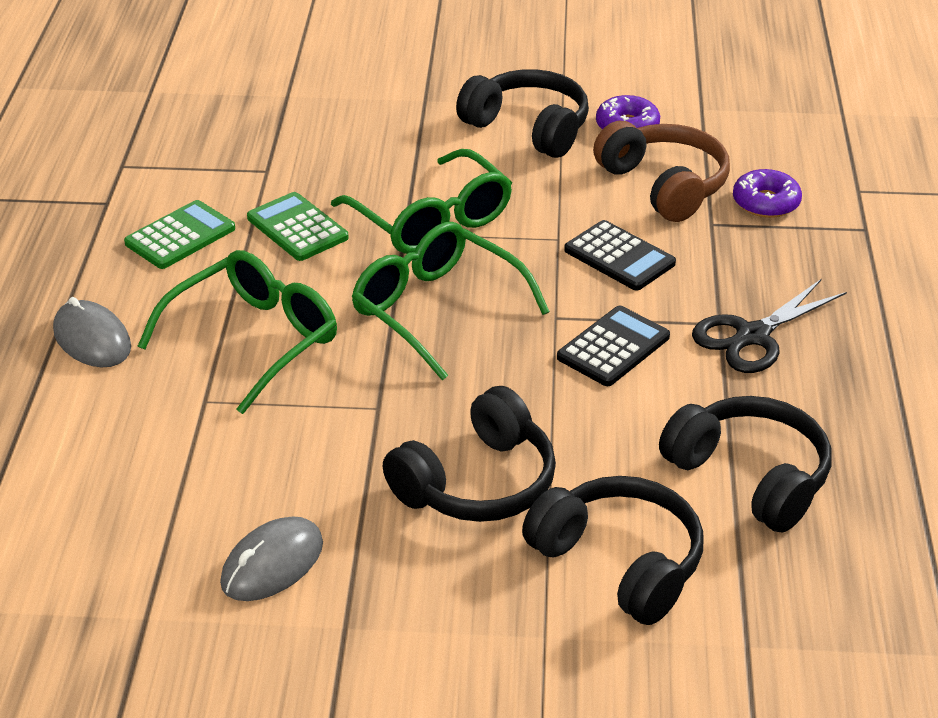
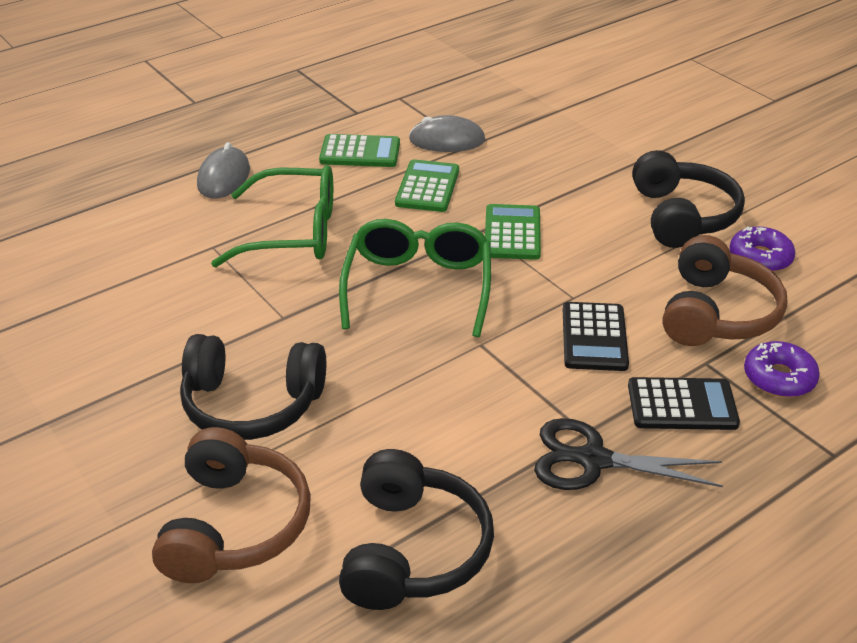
camera: 50 degrees right, 0 degrees up
grey mouse [220,517,323,601] -> grey mouse moved to [409,115,485,152]
green glasses [331,149,512,254] -> green calculator [485,204,541,260]
black headphones [522,476,704,625] -> brown headphones [152,427,311,583]
black calculator [557,306,670,386] -> black calculator moved to [628,377,740,430]

